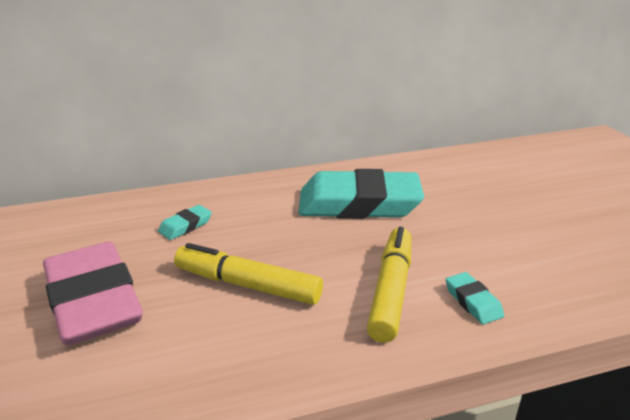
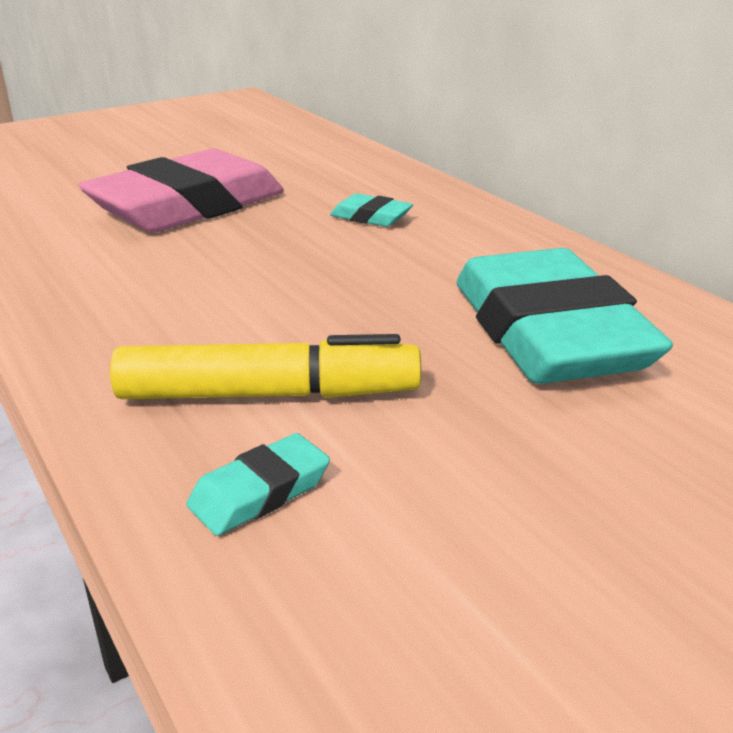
camera: 75 degrees right, 0 degrees up
yellow marker [174,243,323,305] -> none

